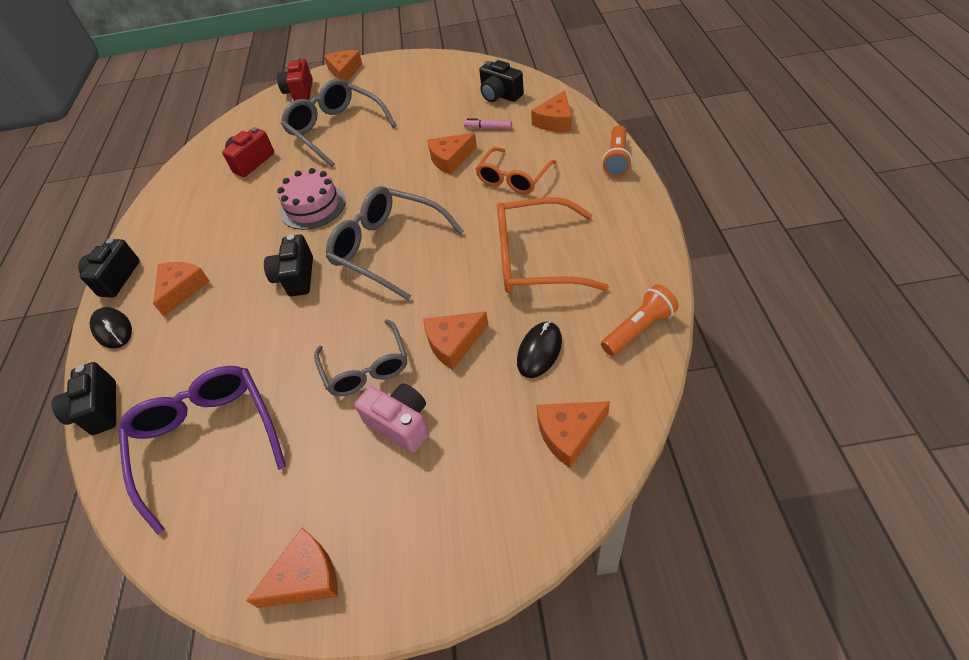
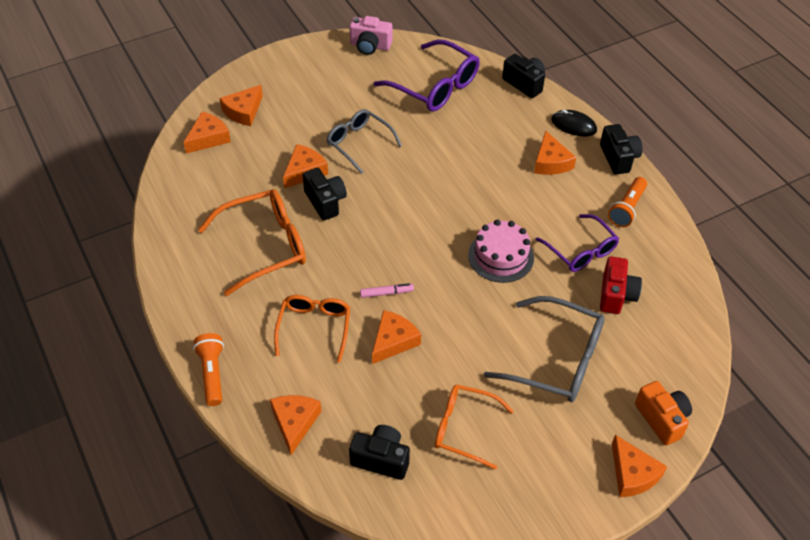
camera: 150 degrees right, 0 degrees up
orange cheese [246,528,338,608] -> orange cheese moved to [220,85,263,126]
black camera [264,234,313,297] -> black camera moved to [303,168,347,220]
red camera [277,57,313,101] -> orange camera [635,381,692,445]
grey glasses [326,186,464,301] -> none
pink camera [354,383,429,453] -> pink camera moved to [349,16,392,55]
pink marker [464,118,512,129] -> pink marker moved to [360,283,414,298]
black mouse [517,321,562,378] -> none
orange flashlight [601,285,679,356] -> orange flashlight moved to [608,177,647,227]
none -> orange glasses [435,385,514,470]
none -> purple glasses [535,214,619,272]

